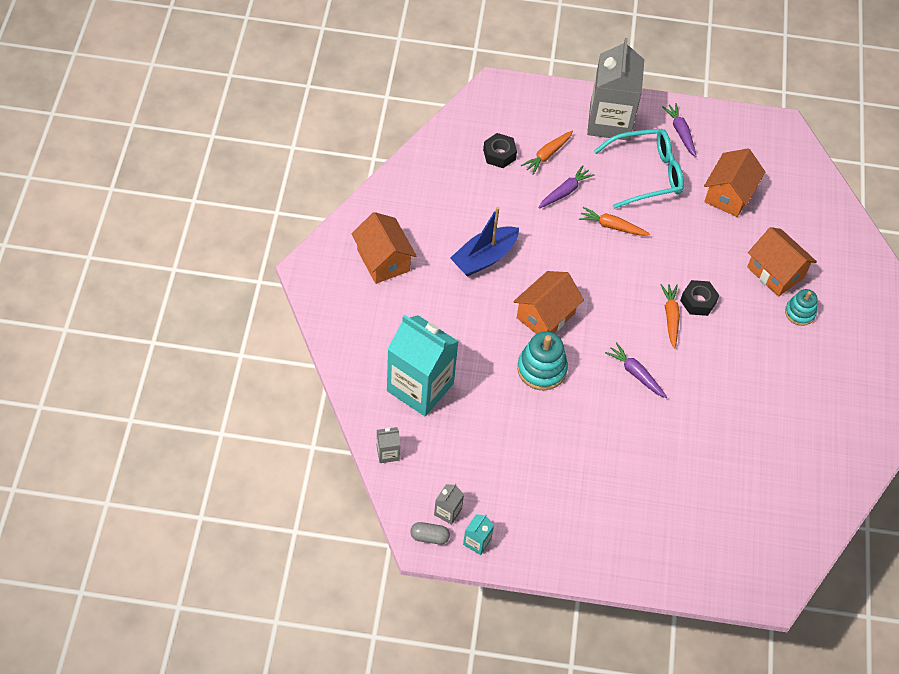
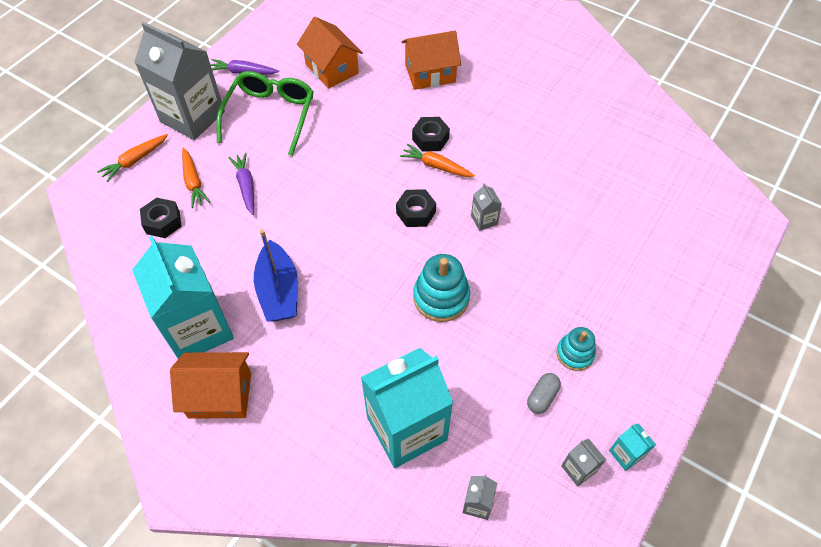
camera: 60 degrees left, 0 degrees up
grey capsule [410,522,450,544] -> grey capsule moved to [527,373,561,414]
orange house [513,271,584,334] -> none
orange carrot [579,207,650,236] -> orange carrot moved to [97,134,168,182]
turquoise glasses [594,129,684,209] -> green glasses [216,71,314,156]
purple carrot [605,342,667,398] -> grey carton [471,183,502,231]
turquoise stacking toy [785,289,817,326] -> turquoise stacking toy moved to [556,327,596,371]
none -> turquoise carton [132,236,234,359]
none -> black nut [396,189,436,227]

